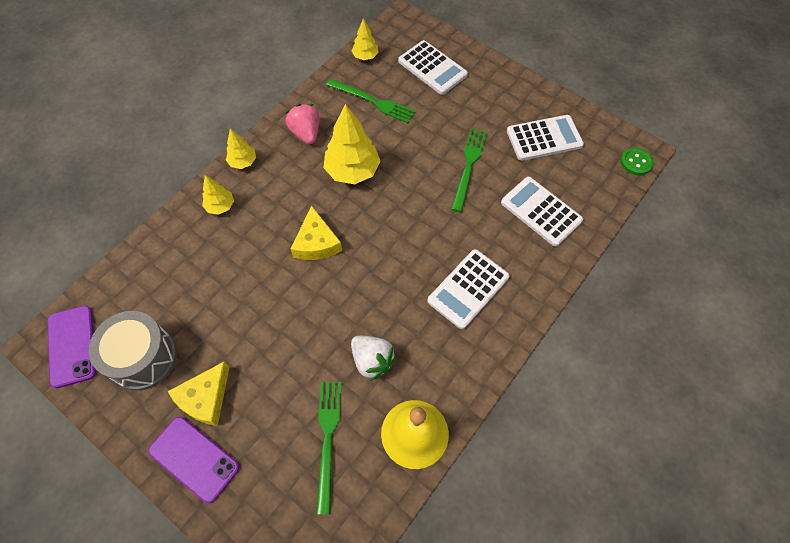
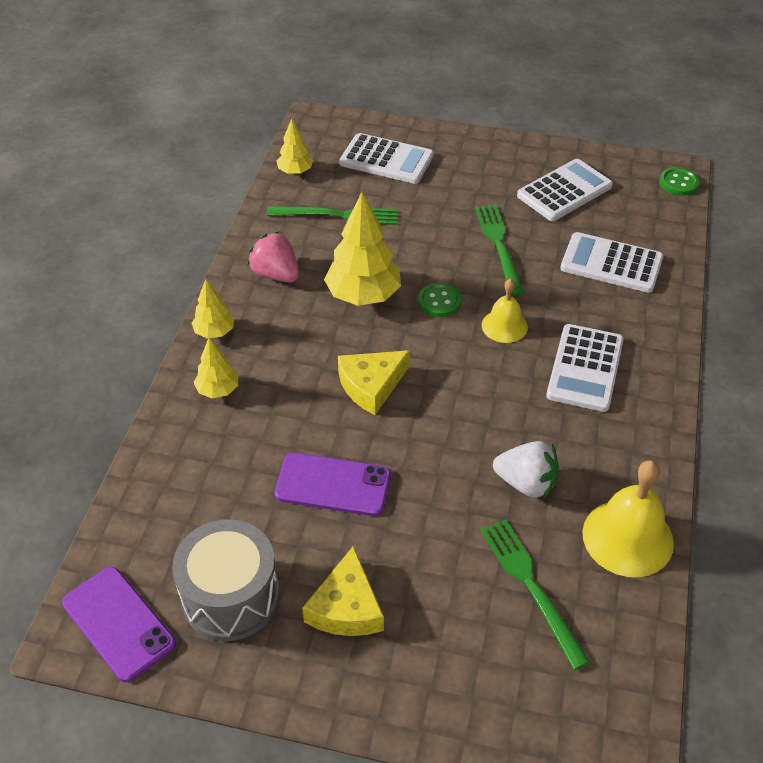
camera: 25 degrees left, 15 degrees down
purple phone [149,417,239,503] -> purple phone moved to [275,453,391,516]
yellow cheese [291,205,342,260] -> yellow cheese turned 90 degrees clockwise [338,350,410,415]
none -> green button [418,283,462,317]
none -> yellow bell [482,278,528,343]

